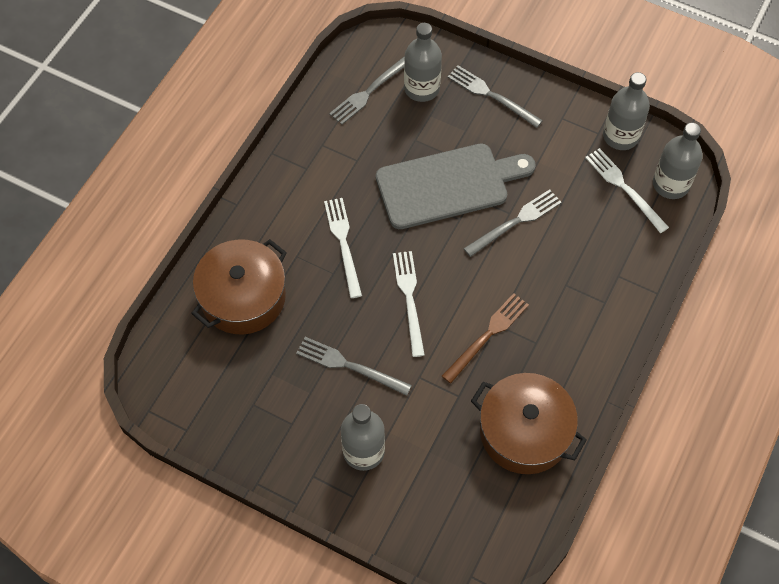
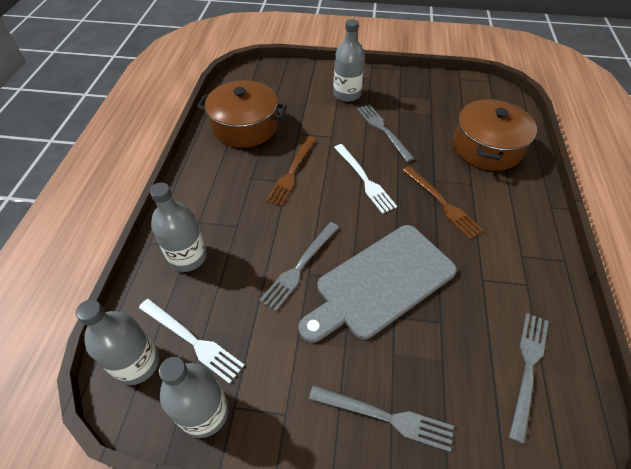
camera: 160 degrees right, 10 degrees down
grey fork [296,337,412,396] -> grey fork turned 120 degrees counterclockwise [357,104,415,162]
white fork [324,198,362,298] -> brown fork [403,166,484,239]
grey bottle [404,23,442,102] -> grey bottle moved to [150,183,207,272]

